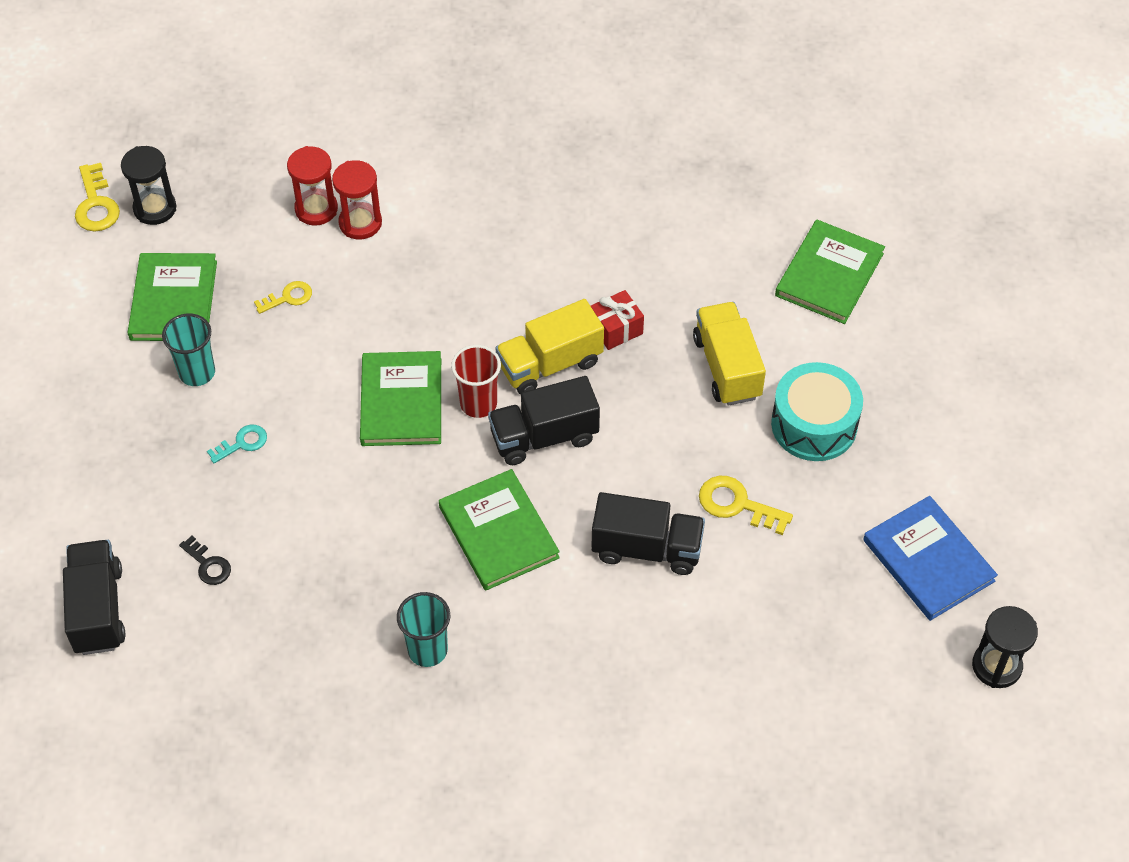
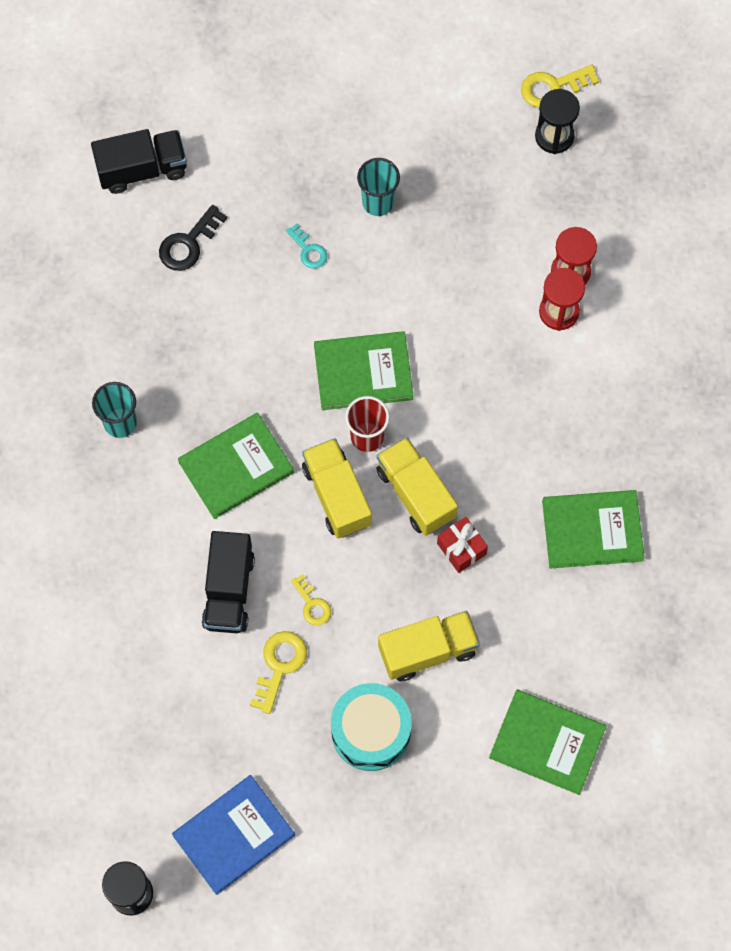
camera: 85 degrees right, 15 degrees up
green book [128,253,217,341] -> green book moved to [542,490,645,569]
black key [179,536,231,585] -> black key [159,205,227,271], size x1.53
yellow key [254,281,312,314] -> yellow key moved to [291,574,331,626]
black truck [488,376,600,465] -> yellow truck [302,438,372,538]

